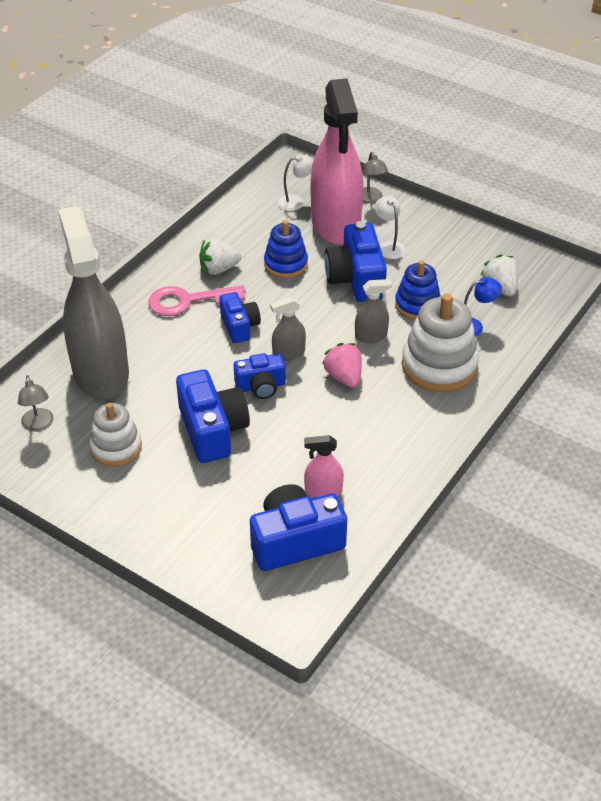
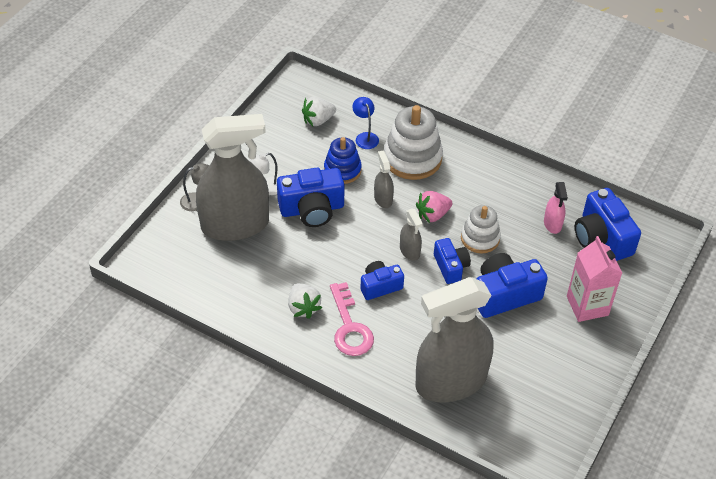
camera: 95 degrees left, 5 degrees up
grey lamp [18,375,53,432] -> none
white stacking toy [89,403,142,466] -> white stacking toy moved to [461,205,501,253]
blue stacking toy [264,220,308,278] -> none
white lamp [277,155,314,211] -> none
pink spray bottle [311,78,363,245] -> grey spray bottle [196,114,269,241]
none -> pink carton [567,236,622,322]

